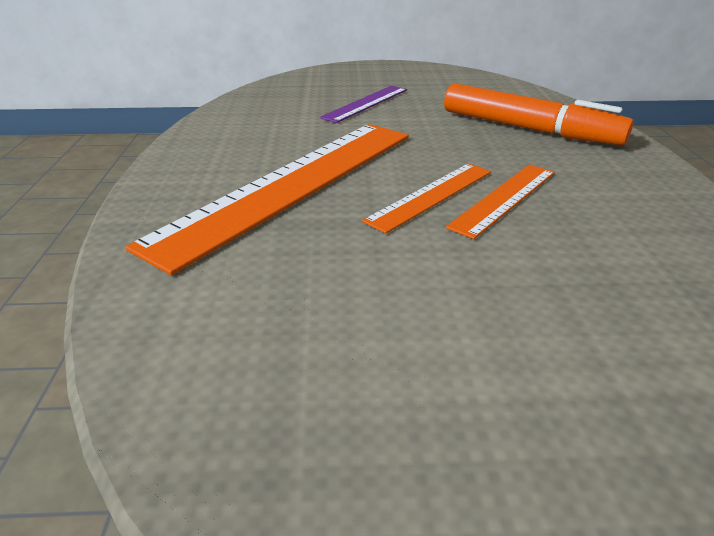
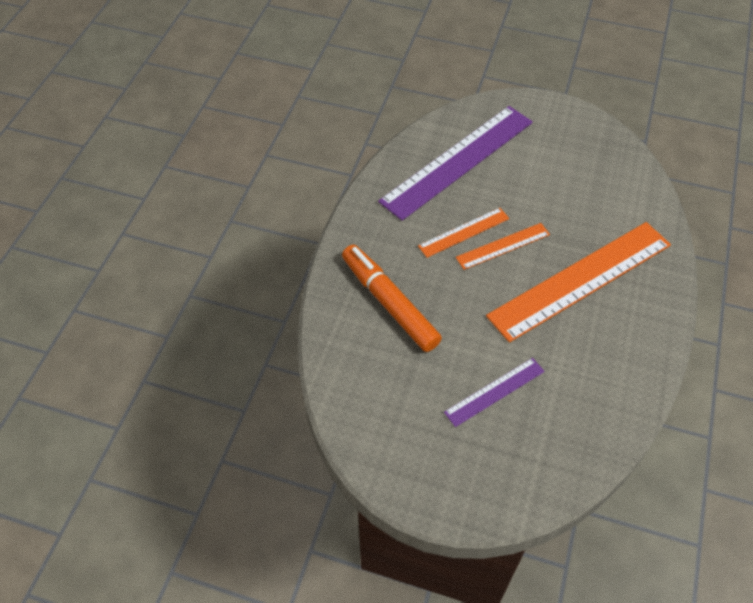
camera: 160 degrees left, 20 degrees up
none -> purple ruler [378,106,533,221]

